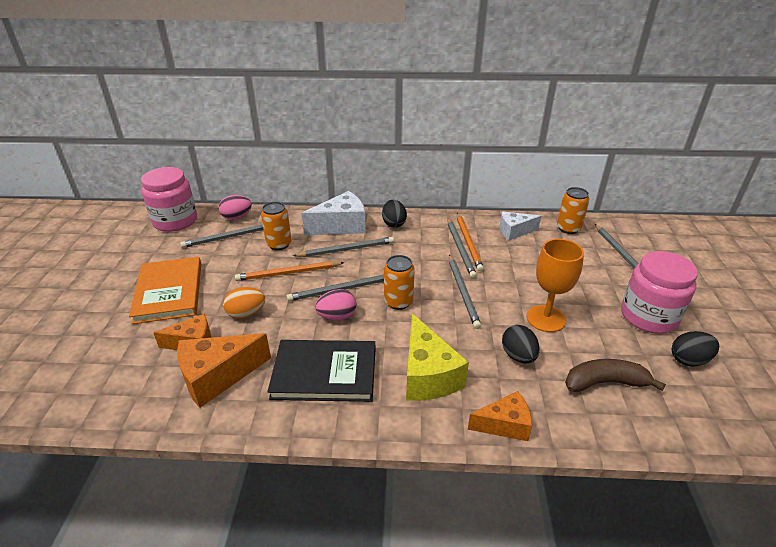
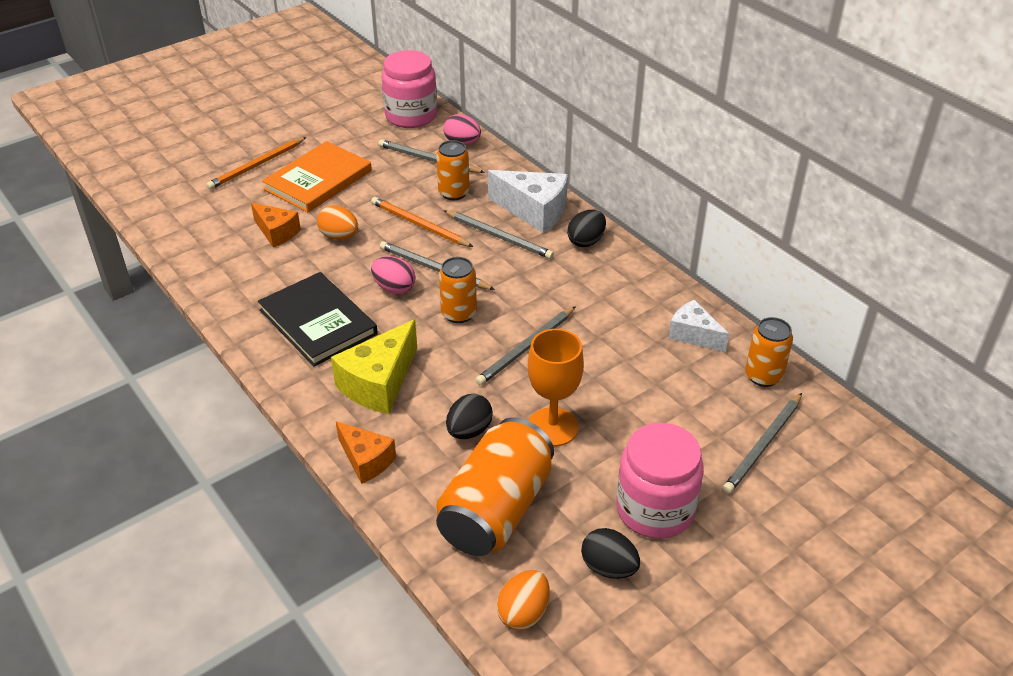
camera: 50 degrees right, 5 degrees up
orange cheese [177,333,271,408] -> none
grey pencil [448,218,477,278] -> none
orange pencil [457,213,484,272] -> orange pencil moved to [206,137,306,190]
brown banana [565,359,666,392] -> orange can [436,417,554,556]
none -> orange egg [496,570,550,630]

